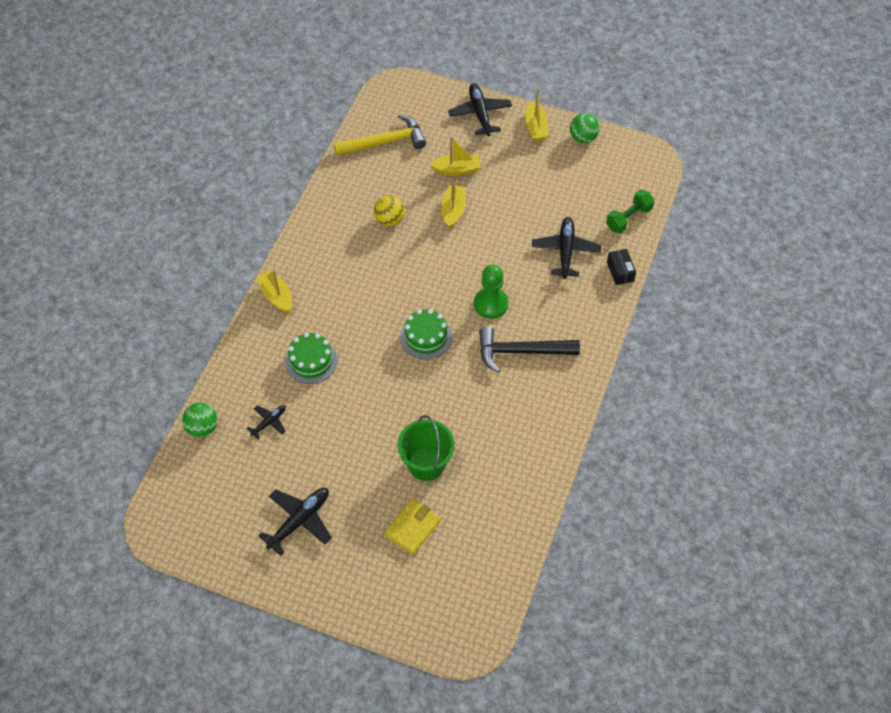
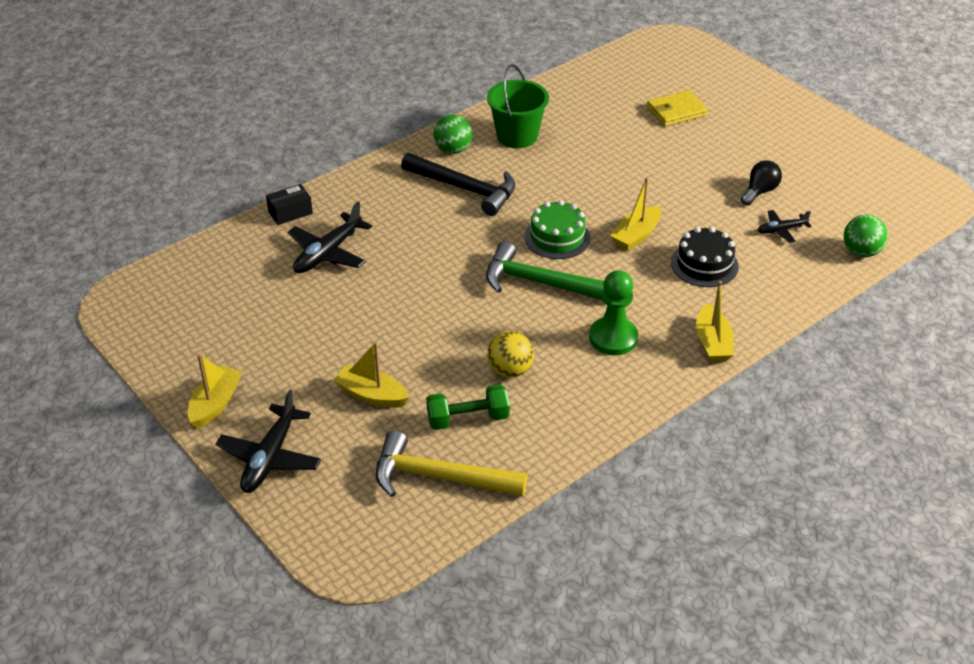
camera: 150 degrees left, 15 degrees down
black plane [258,488,332,556] -> none
green cake [285,332,338,384] -> black cake [671,227,739,287]
green bucket [397,415,455,481] -> green bucket moved to [487,64,549,148]
yellow boat [441,183,466,229] -> yellow boat moved to [610,177,661,251]
green pawn [474,265,509,319] -> green pawn moved to [589,270,638,355]
green ball [570,113,600,143] -> green ball moved to [434,114,472,154]
green dumbbell [606,190,655,233] -> green dumbbell moved to [426,384,510,430]
black box [607,249,636,285] -> black box turned 45 degrees clockwise [266,184,313,225]
none -> green hammer [486,241,604,300]
none -> black light bulb [741,160,782,205]

